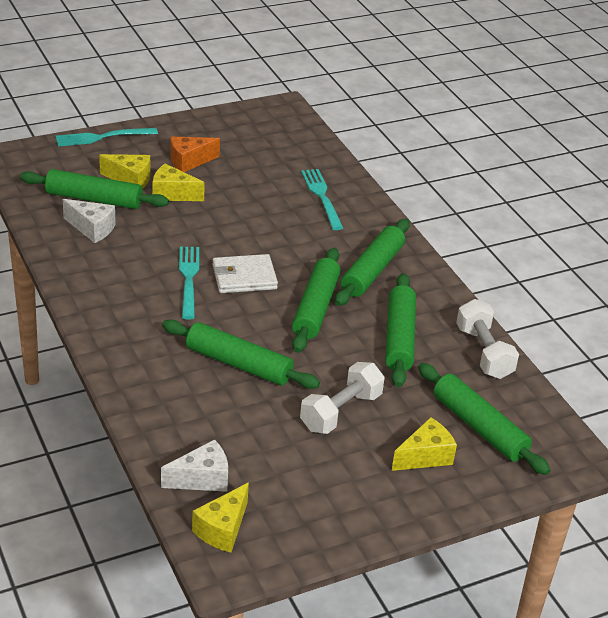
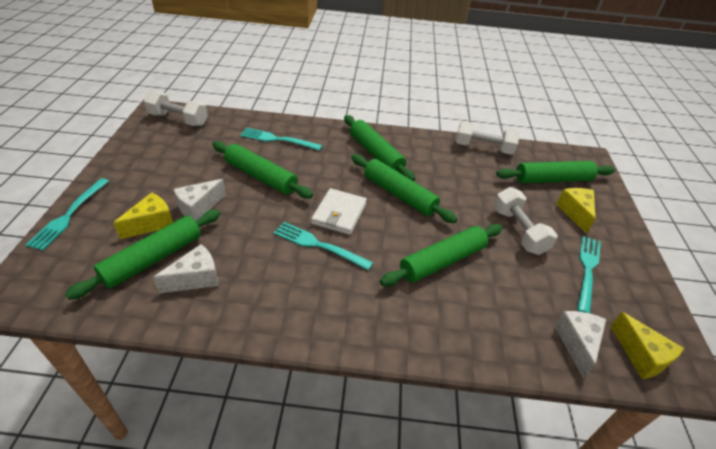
camera: 60 degrees left, 5 degrees up
yellow cheese [153,164,205,201] -> white cheese [173,179,226,221]
orange cheese [170,137,220,172] -> none
green rolling pin [385,273,416,387] -> green rolling pin moved to [212,141,313,199]
none -> white dumbbell [144,91,208,126]
none -> turquoise fork [577,236,601,313]

